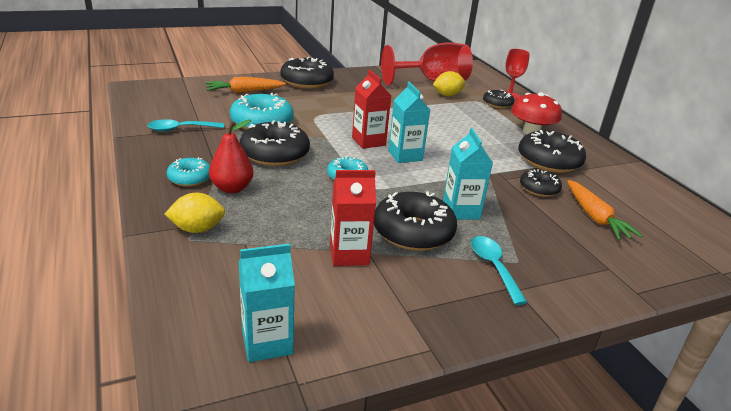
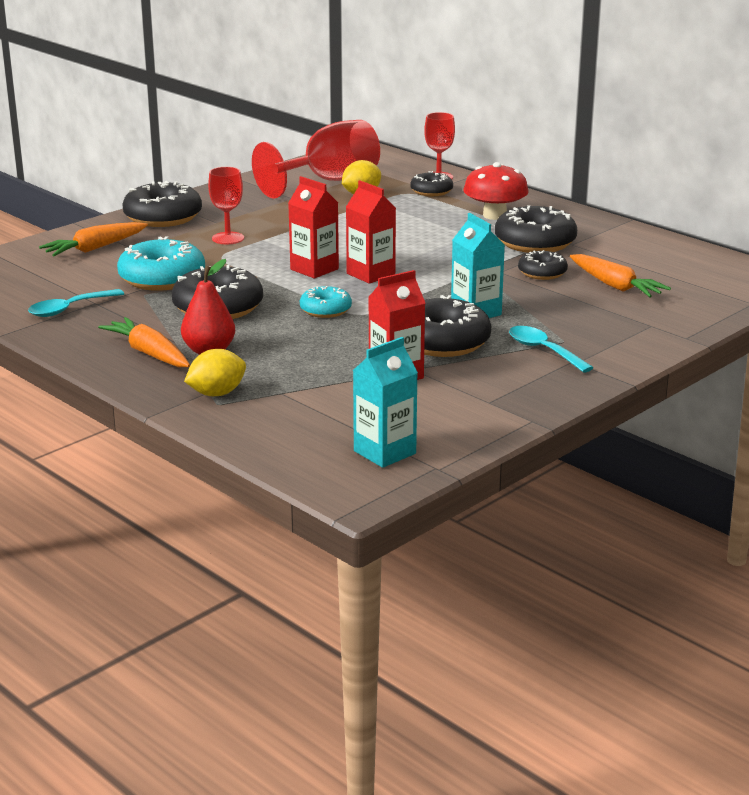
camera: 20 degrees left, 5 degrees down
turquoise donut [167,157,210,187] -> orange carrot [98,317,190,367]
turquoise carton [388,82,430,163] -> red carton [346,180,396,284]
none -> red goblet [208,167,244,244]

